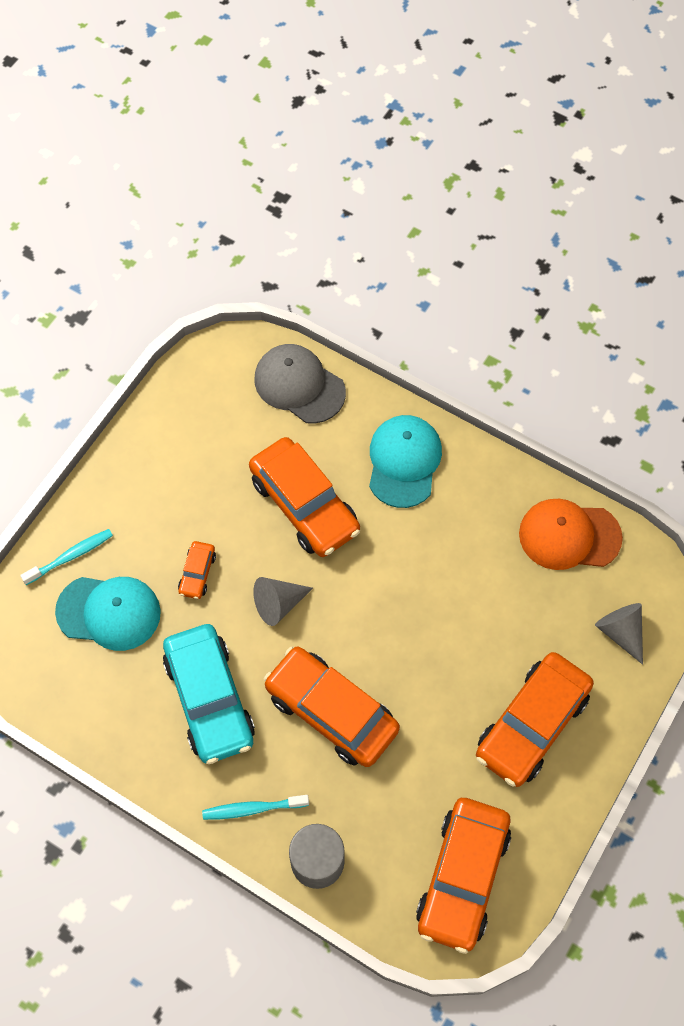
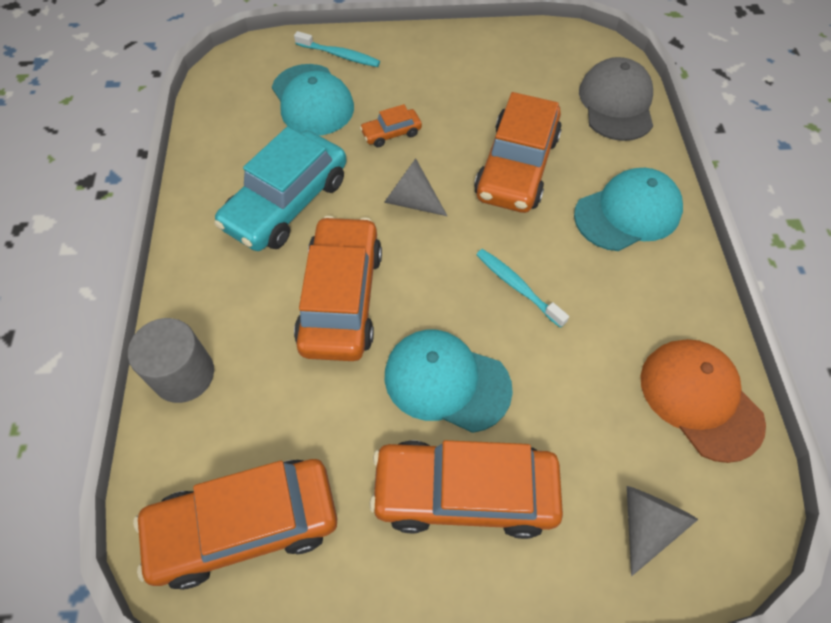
camera: 55 degrees right, 5 degrees down
turquoise toothbrush [202,795,309,820] -> turquoise toothbrush moved to [476,249,569,328]
none -> turquoise cap [385,330,513,433]

